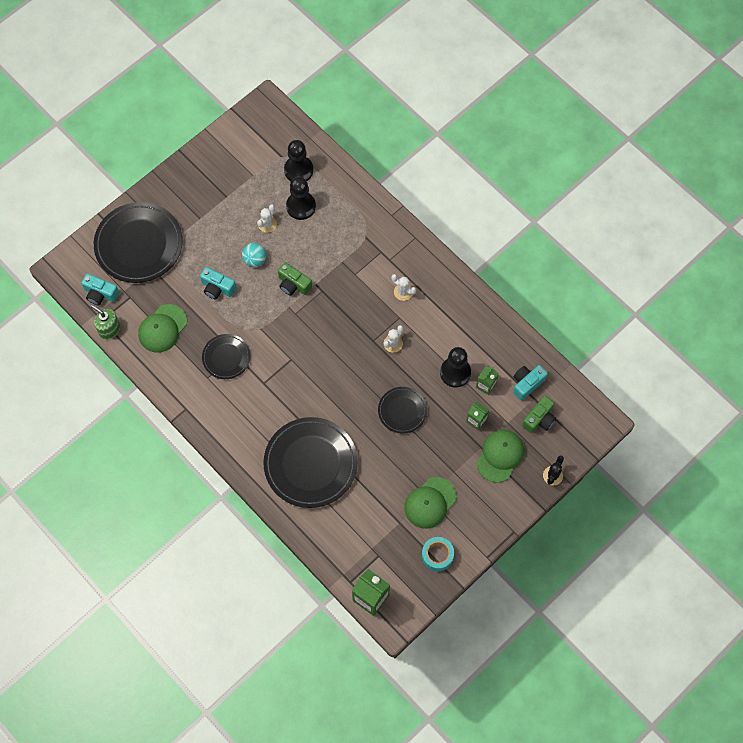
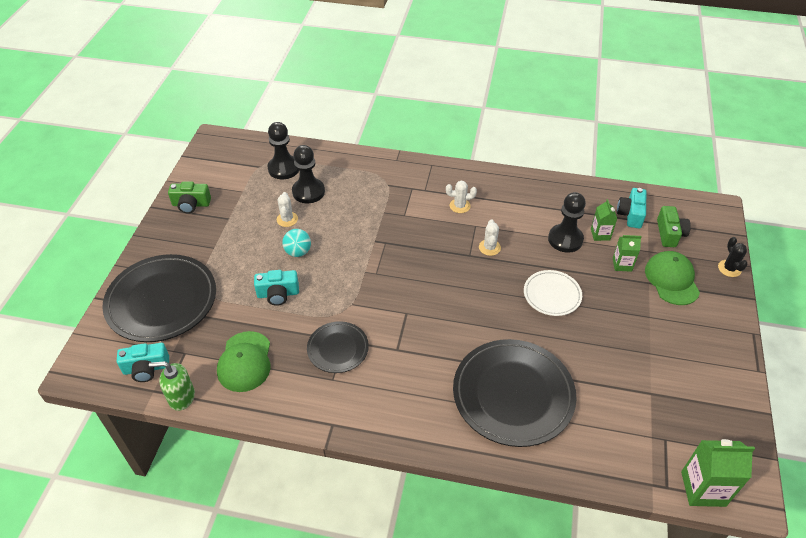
camera: 35 degrees left, 20 degrees down
green camera [278,262,312,296] -> green camera moved to [168,181,211,214]
black plate [378,387,427,434] -> white plate [524,270,582,316]
green cap [404,477,456,529] -> none
turquoise tape [422,537,454,571] -> none

